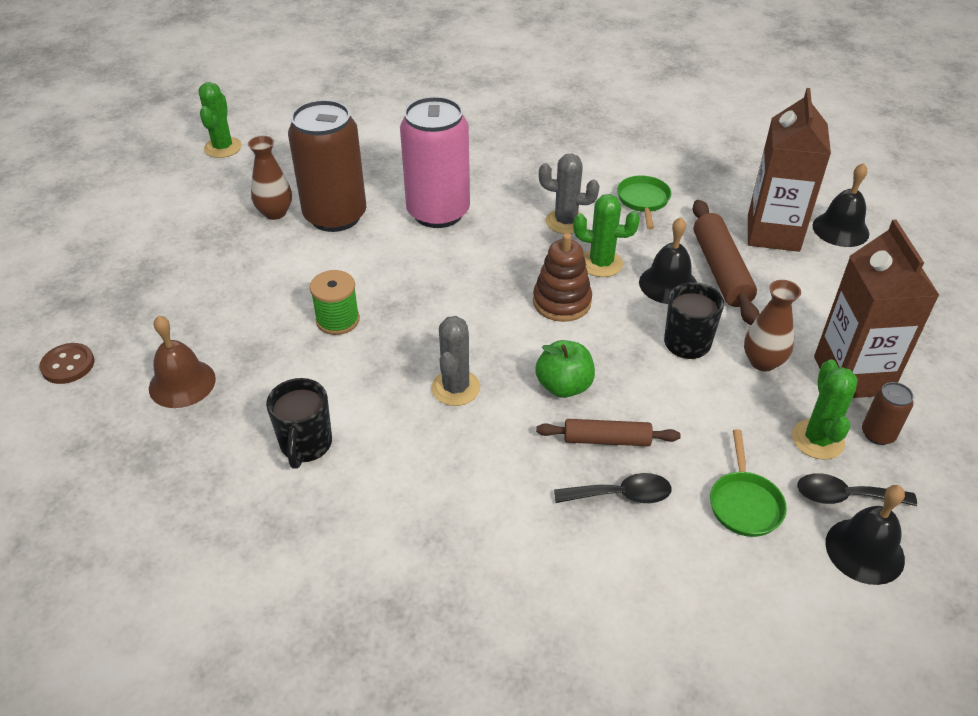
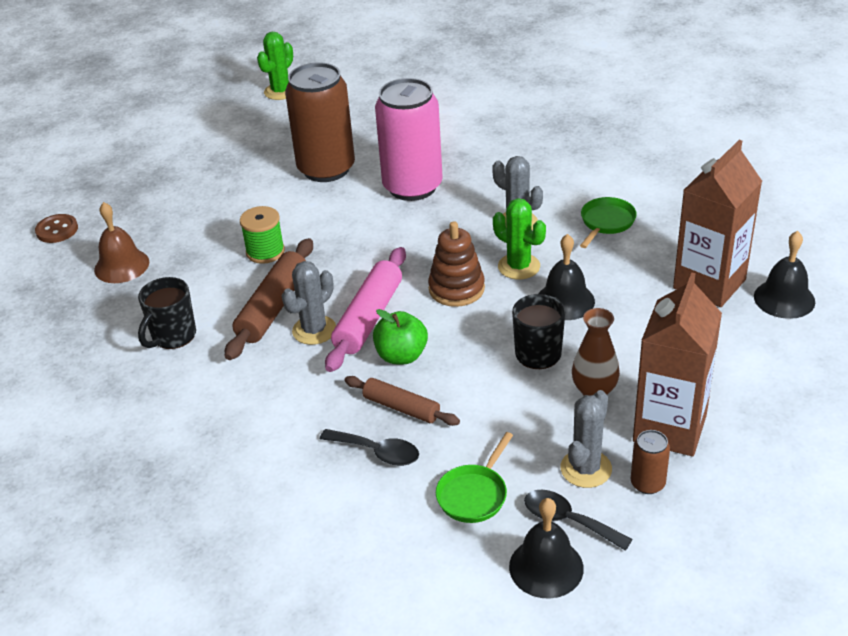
camera: 30 degrees right, 5 degrees down
brown vase [248,136,292,220] -> none
brown rolling pin [693,200,760,325] -> brown rolling pin moved to [225,238,313,360]
green cactus [792,359,858,460] -> grey cactus [560,390,612,488]
none -> pink rolling pin [325,247,406,372]

